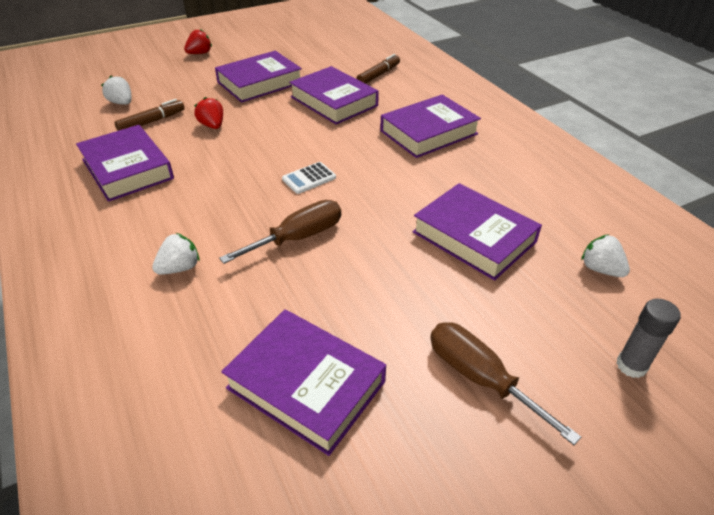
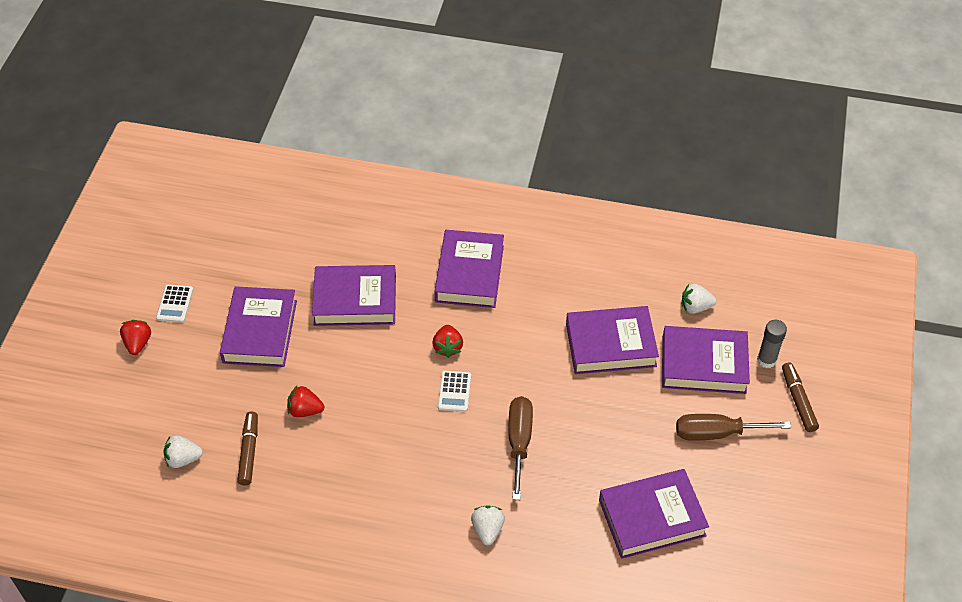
camera: 50 degrees left, 10 degrees up
purple book [76,125,174,202] -> purple book moved to [662,326,750,394]
brown marker [356,54,400,84] -> brown marker moved to [782,362,819,432]
none -> white calculator [156,285,193,322]
none -> red strawberry [432,325,463,358]

